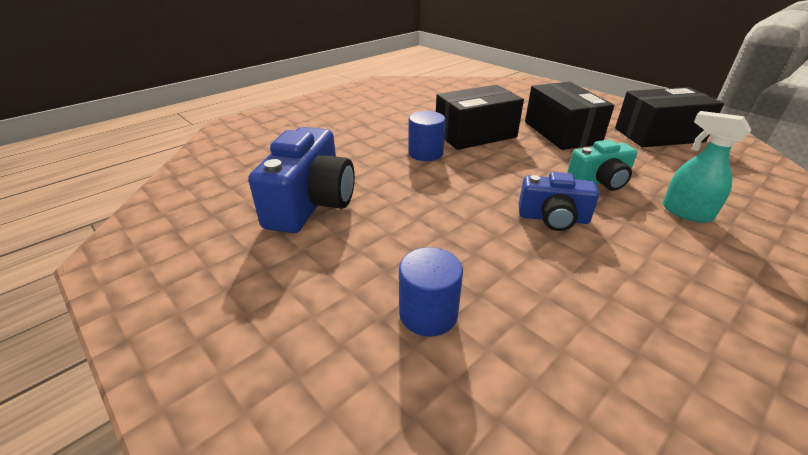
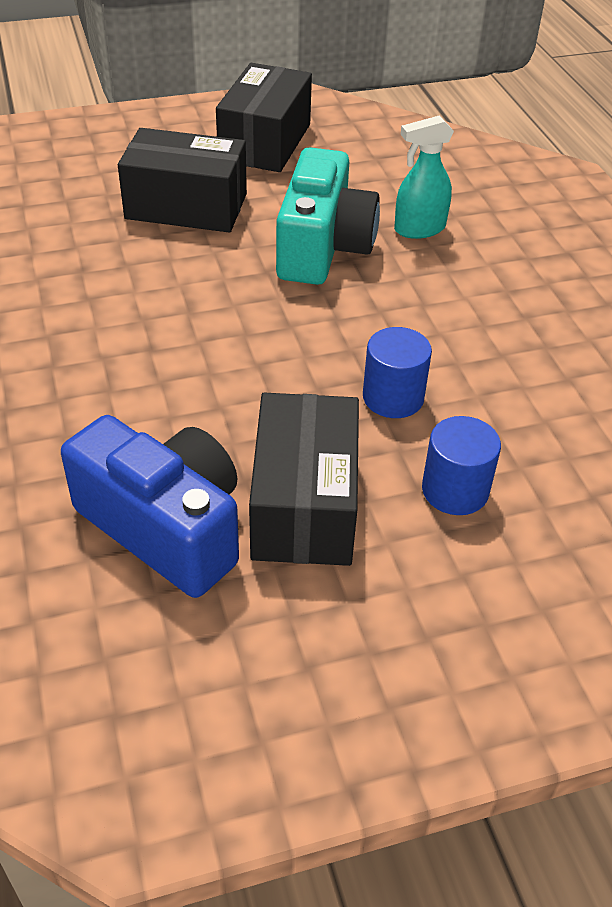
camera: 65 degrees left, 10 degrees up
blue cylinder [408,111,446,161] -> blue cylinder moved to [363,327,432,418]
black box [436,85,524,150] -> black box moved to [249,393,359,566]
blue camera [519,172,599,231] -> none
turquoise camera [567,140,637,191] -> turquoise camera [276,147,380,285], size x1.65

